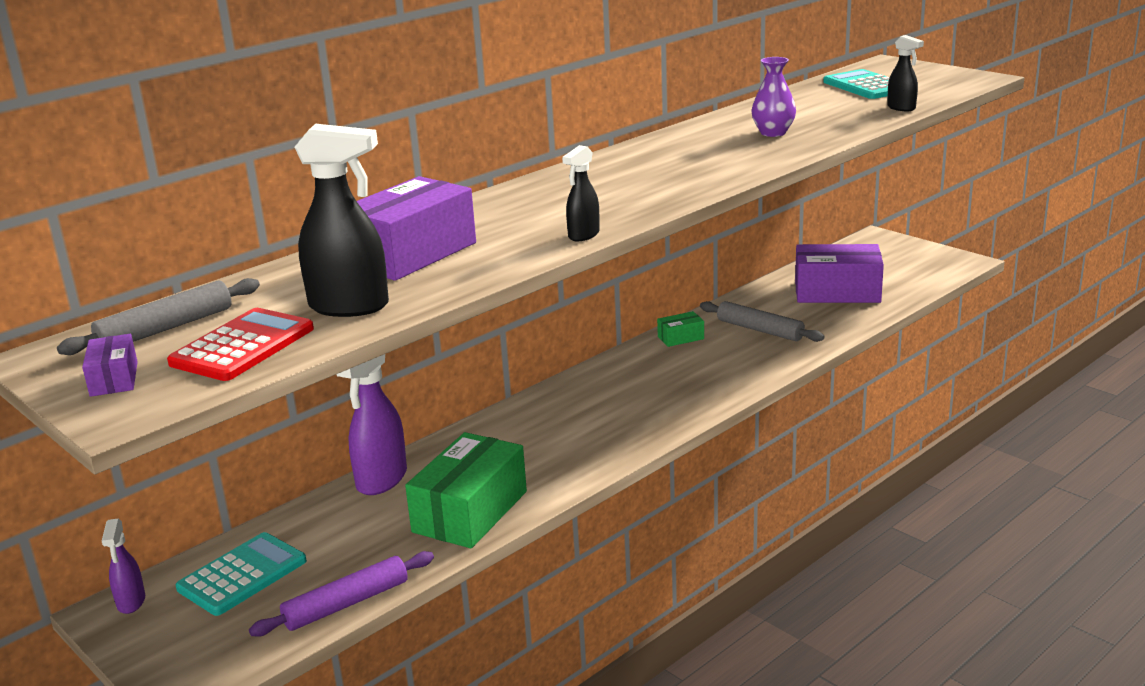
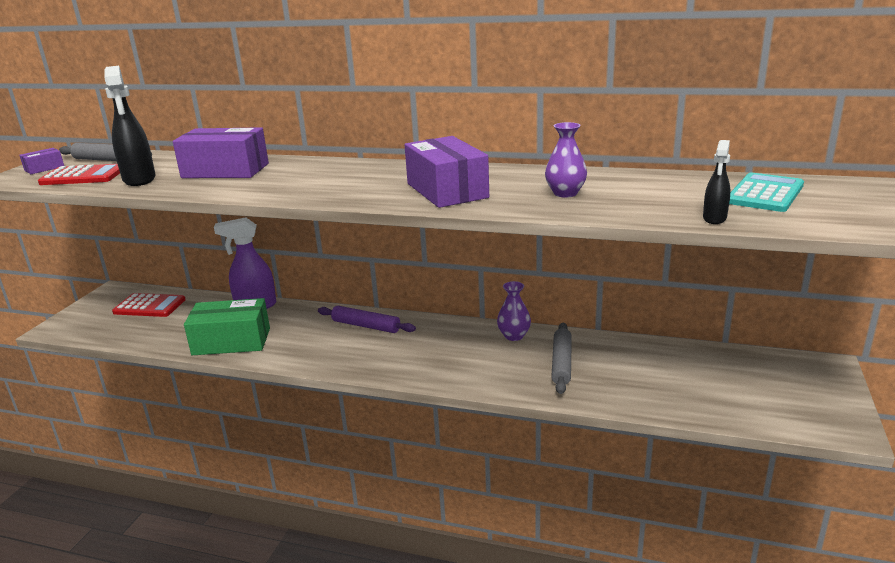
camera: 60 degrees right, 0 degrees up
purple spray bottle [102,519,145,614] -> none
turquoise calculator [176,532,307,616] -> red calculator [112,293,186,317]
purple rolling pin [249,551,434,637] -> purple rolling pin moved to [318,306,416,333]
black spray bottle [562,145,600,241] -> none
green box [657,311,704,347] -> purple vase [497,281,531,341]
purple box [795,244,884,303] -> purple box moved to [405,136,489,208]

